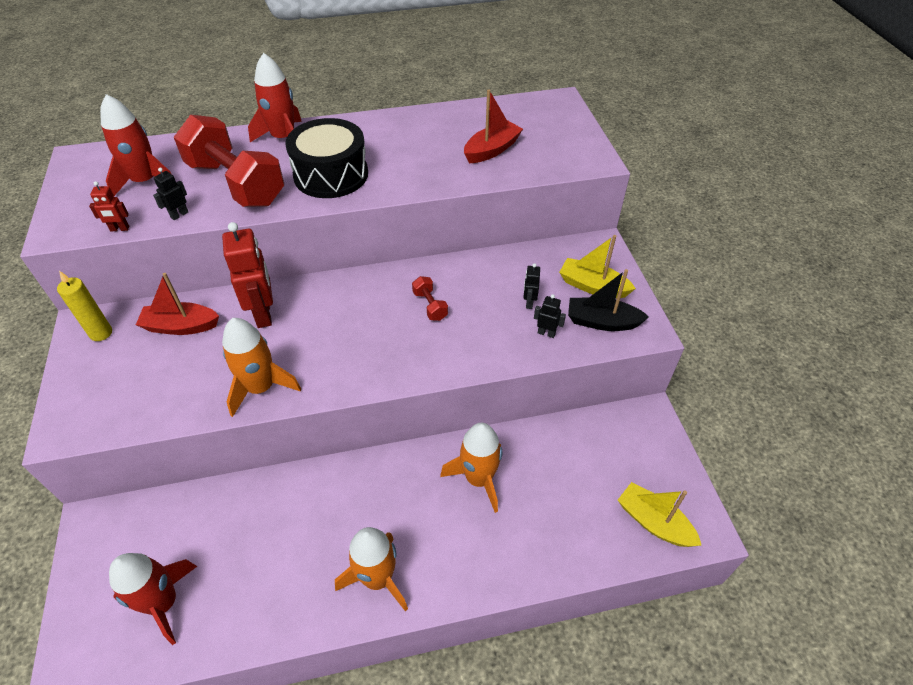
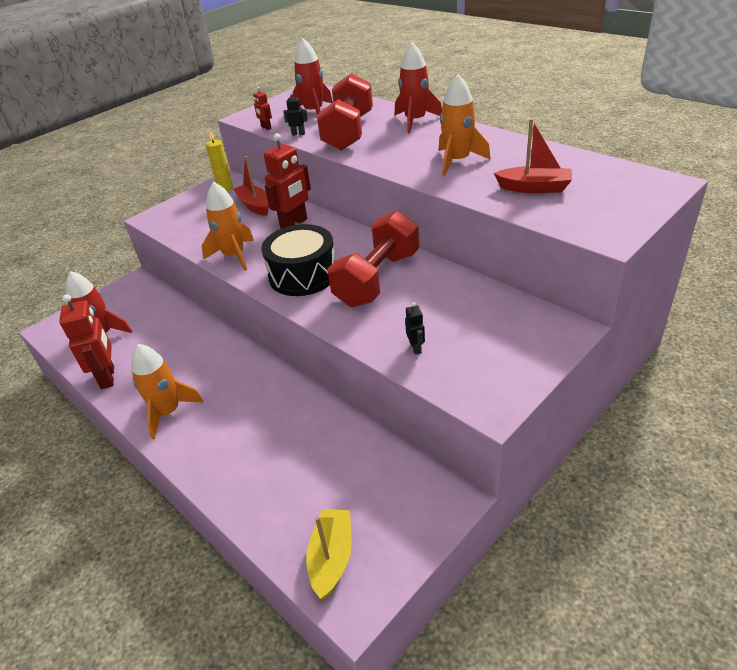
camera: 60 degrees right, 10 degrees down
black drum [285,118,368,198] -> black drum moved to [261,224,335,296]
red dumbbell [412,276,448,321] -> red dumbbell [327,210,419,307], size x2.46
orange rocket [440,423,502,513] -> orange rocket moved to [438,74,491,176]
black robot [523,263,540,309] -> none
yellow boat [559,235,636,298] -> none
black boat [568,269,649,331] -> none
none -> red robot [59,294,114,389]

